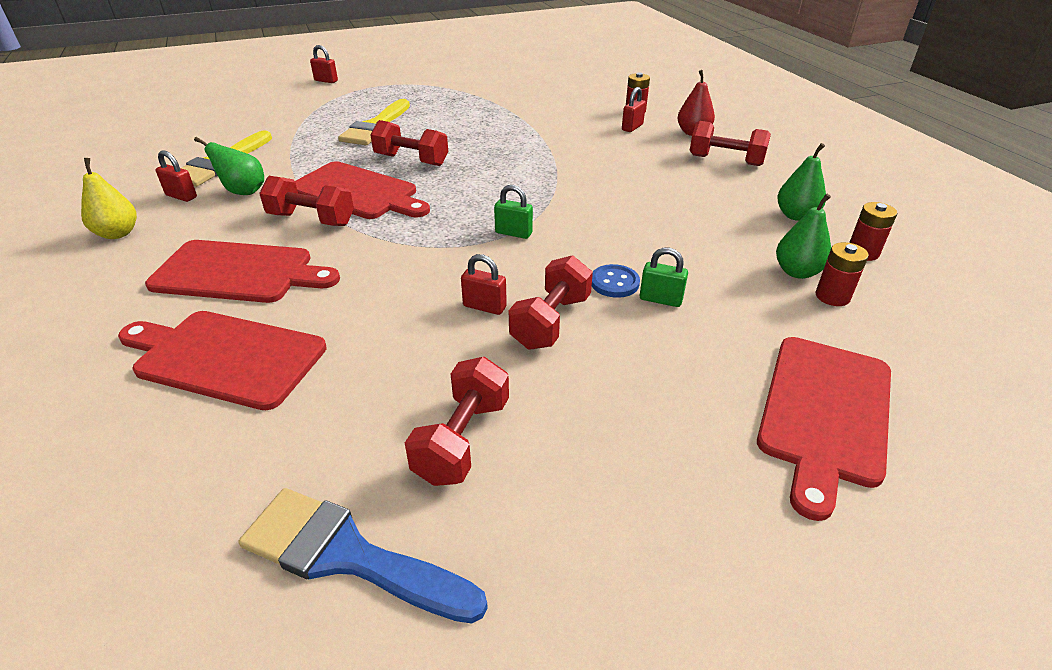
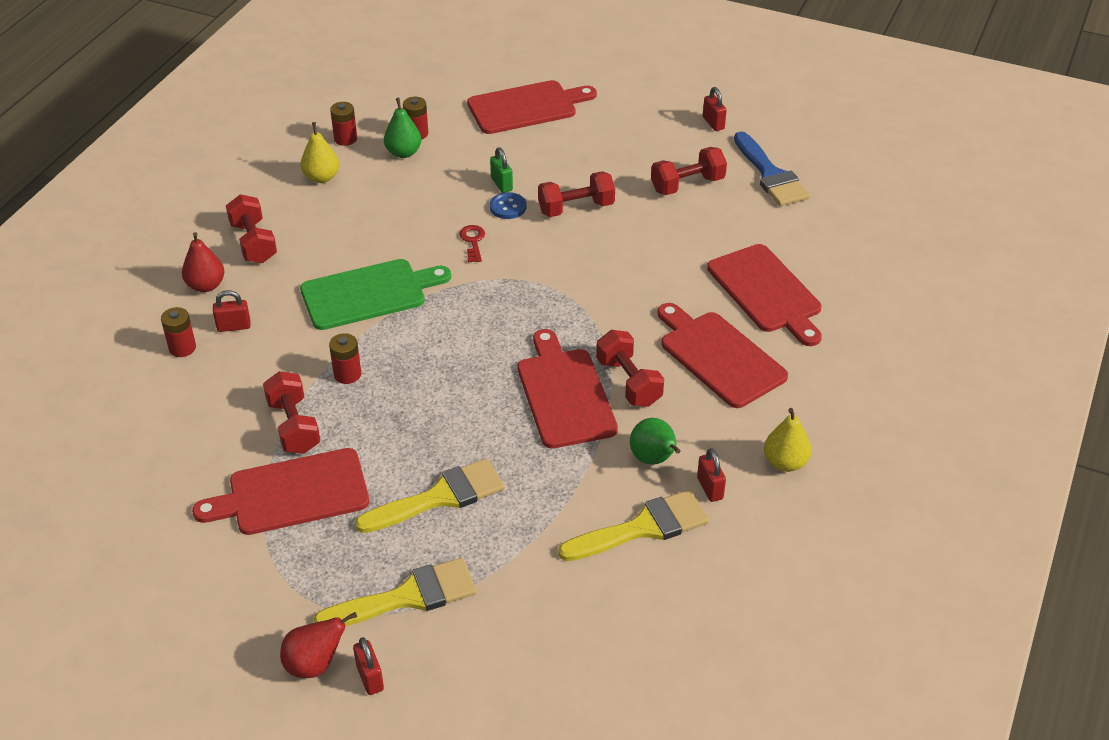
camera: 135 degrees left, 5 degrees up
red dumbbell [370,120,448,166] -> red dumbbell moved to [263,371,320,454]
red padlock [461,254,507,315] -> red padlock moved to [703,87,727,131]
green padlock [494,185,533,239] -> none
green pear [777,143,826,221] -> yellow pear [300,122,339,183]
none -> red cutting board [192,448,369,535]
none -> red pear [280,612,357,678]
none -> green cutting board [300,259,451,330]
none -> yellow brush [313,558,477,626]
none -> red battery [329,333,361,384]
none -> red key [459,225,485,263]

